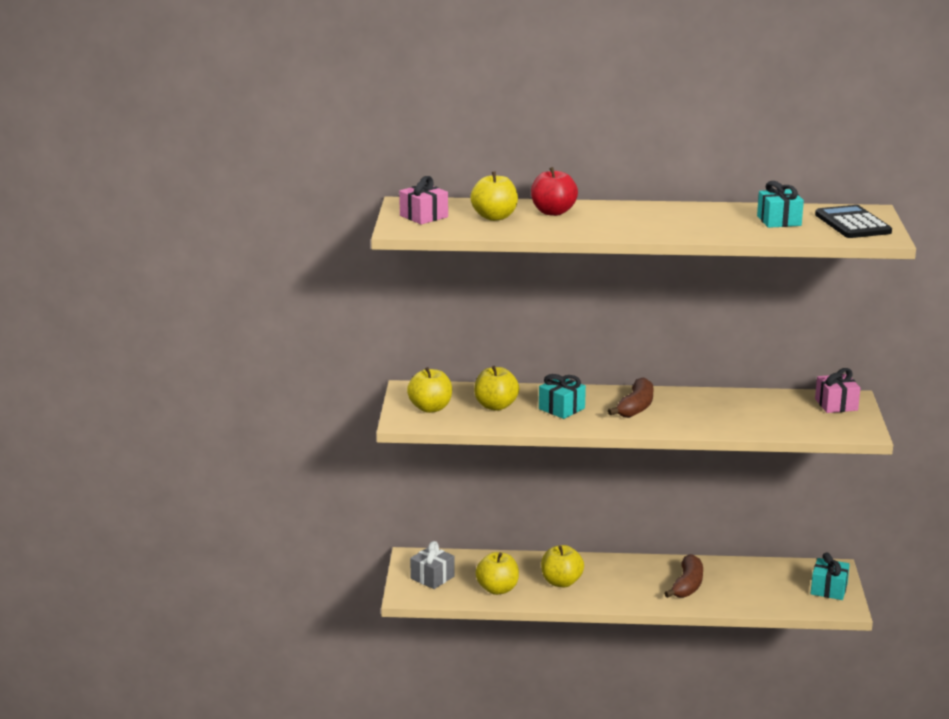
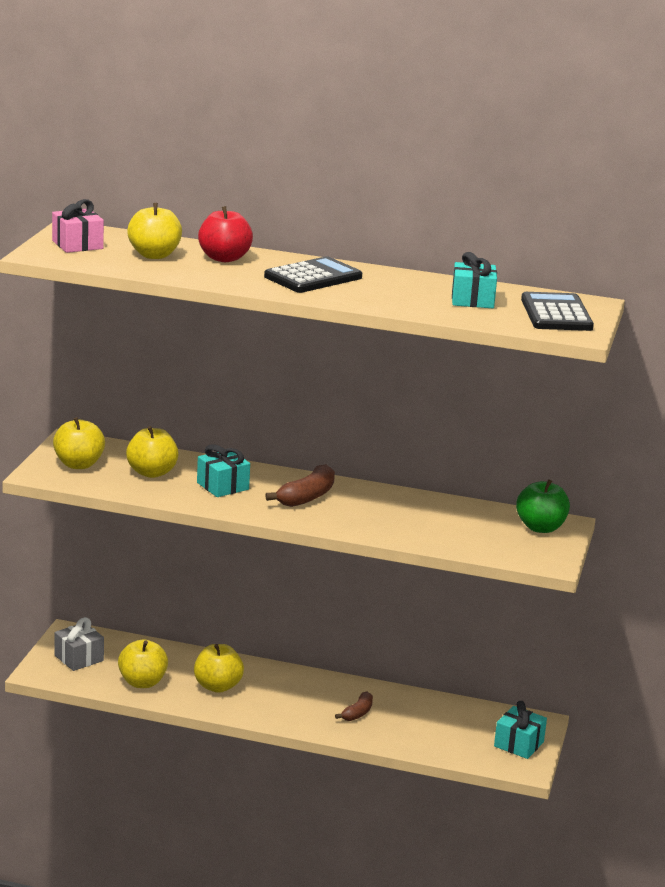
camera: 10 degrees right, 0 degrees up
brown banana [664,554,703,598] -> brown banana [335,691,373,721], size x0.62
pink gift [815,368,860,413] -> green apple [516,479,570,533]
none -> black calculator [264,256,362,293]

